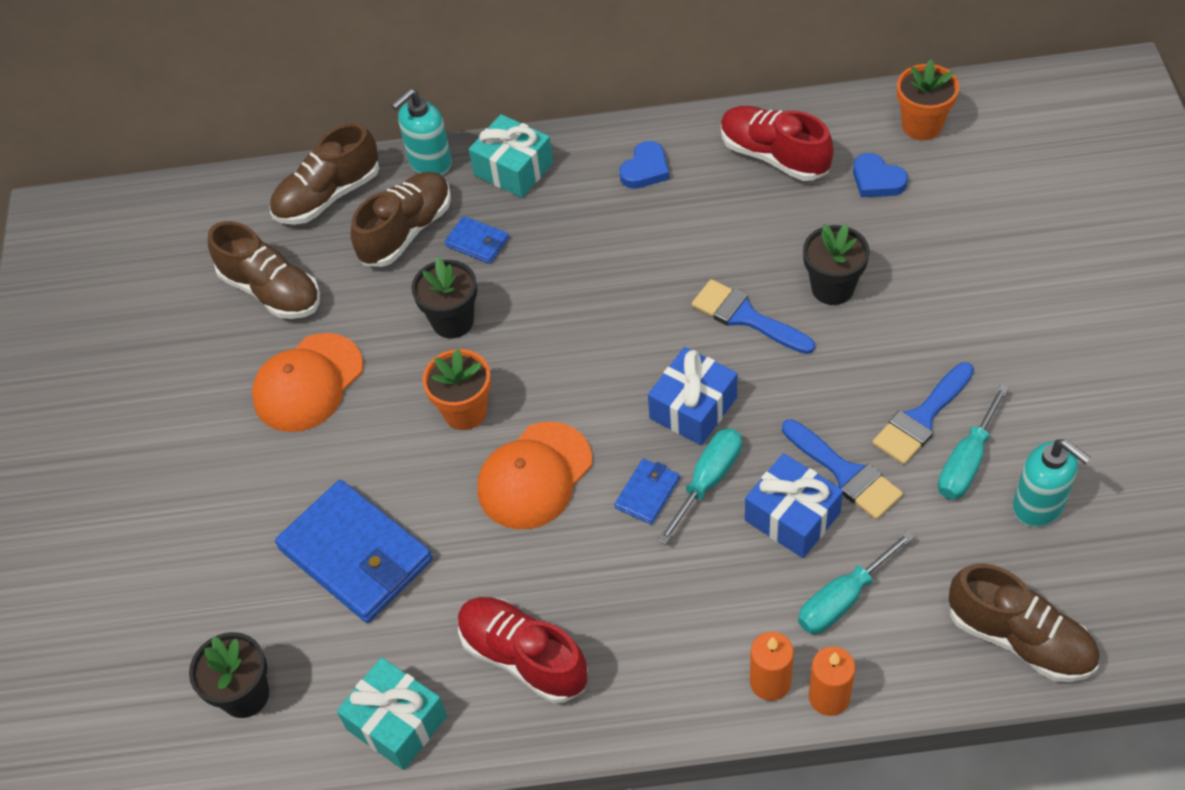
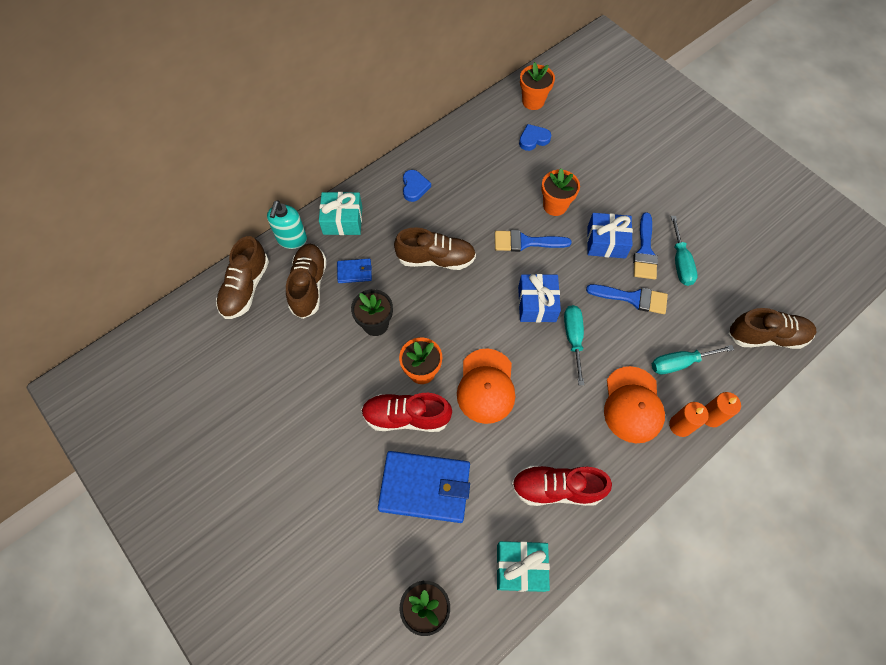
camera: 40 degrees left, 10 degrees up
brown shoe [208,221,320,319] -> brown shoe moved to [394,227,476,270]
orange cap [252,333,363,432] -> orange cap moved to [604,366,665,443]
blue wallet [615,459,680,525] -> none
red shoe [721,106,834,181] -> red shoe moved to [361,393,452,432]
blue gift [745,453,843,558] -> blue gift moved to [587,213,633,258]
turquoise screwdriver [798,531,914,634] -> turquoise screwdriver turned 60 degrees clockwise [652,345,734,375]
black flower pot [803,224,870,305] -> orange flower pot [541,168,580,216]
blue heart [853,153,908,197] -> blue heart turned 150 degrees clockwise [519,124,551,151]
turquoise soap dispenser [1013,439,1091,527] -> none

